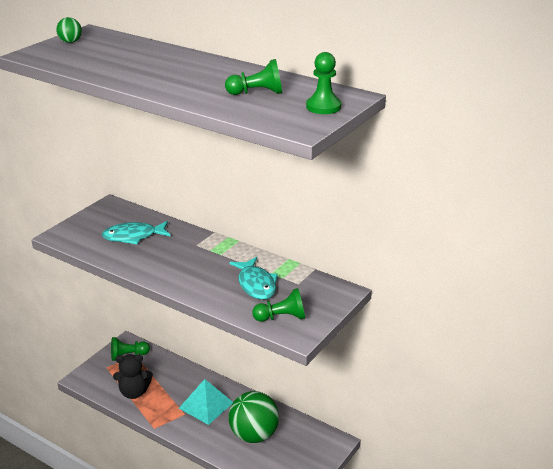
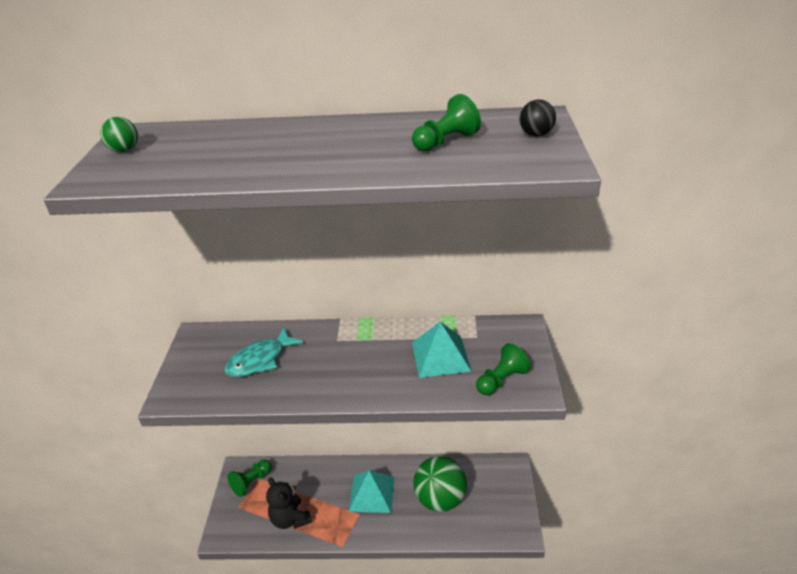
camera: 30 degrees left, 5 degrees up
black teddy bear [113,354,153,399] -> black teddy bear turned 90 degrees clockwise [266,477,312,529]
turquoise fish [229,257,278,300] -> turquoise pyramid [412,322,472,378]
green pawn [306,52,341,114] -> black ball [520,99,556,137]

